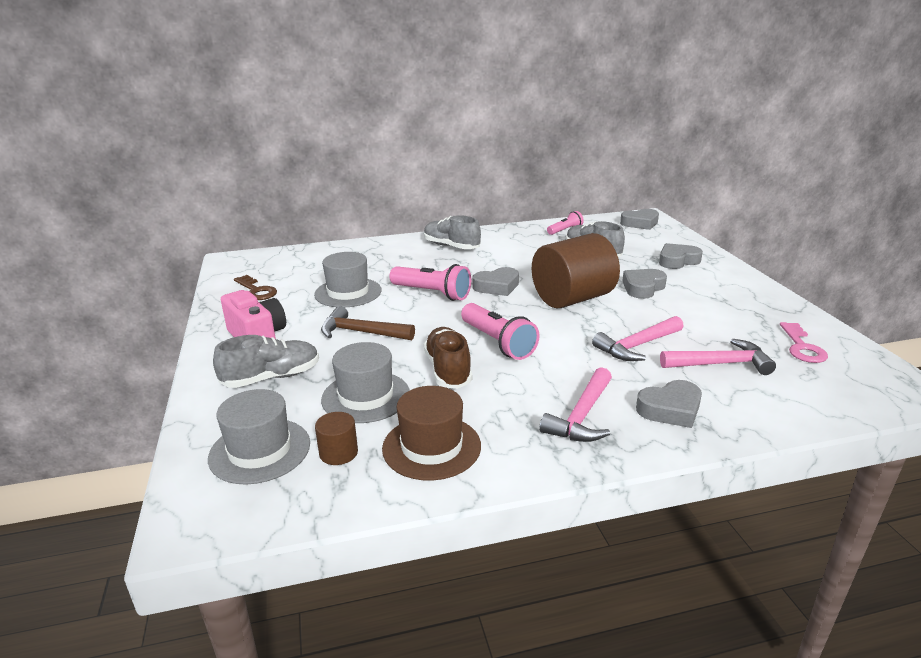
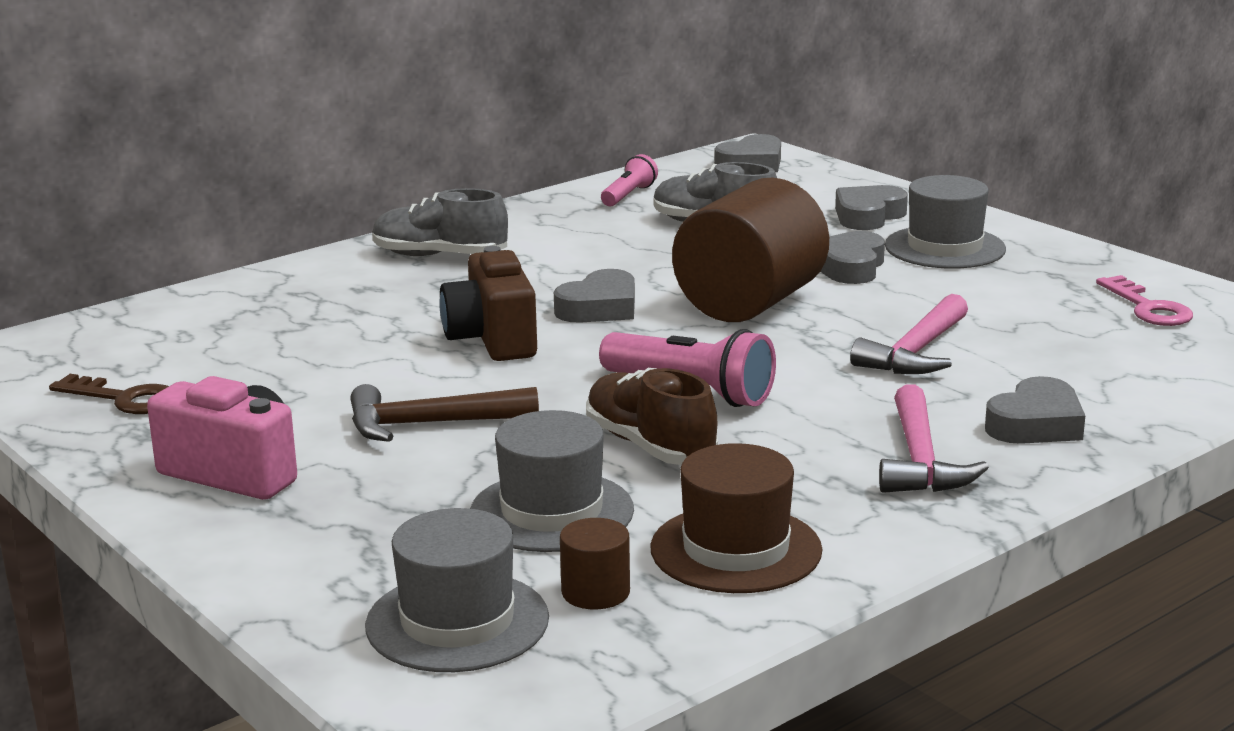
camera: 25 degrees left, 5 degrees down
grey shoe [213,335,319,388] -> none
grey hat [314,252,382,308] -> grey hat moved to [885,175,1006,269]
pink flashlight [389,264,471,301] -> brown camera [439,246,537,361]
pink hammer [660,339,776,375] -> none

